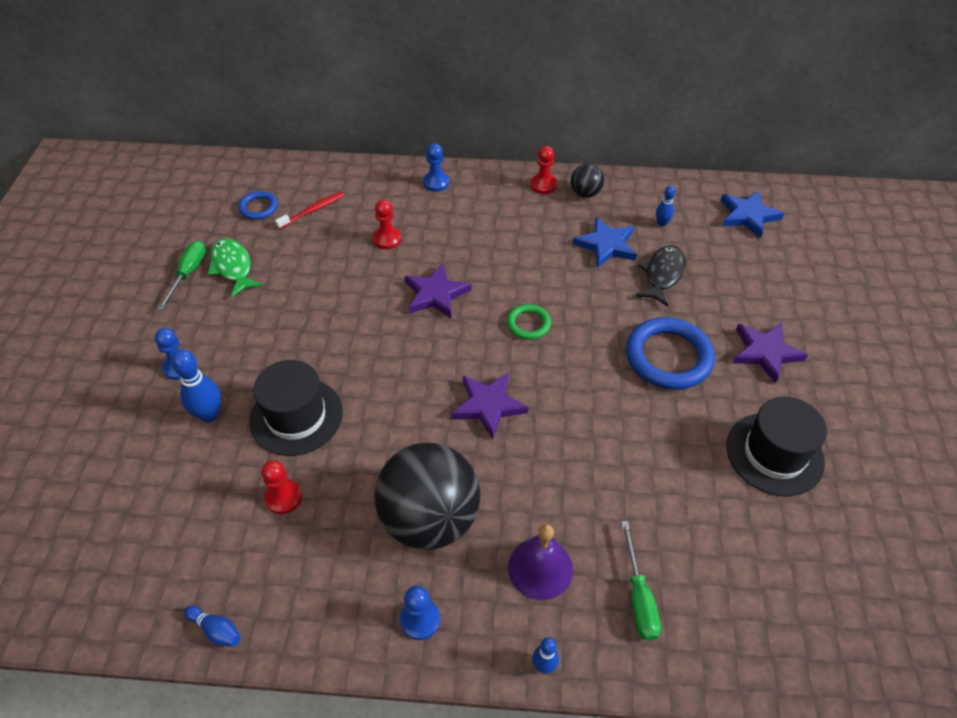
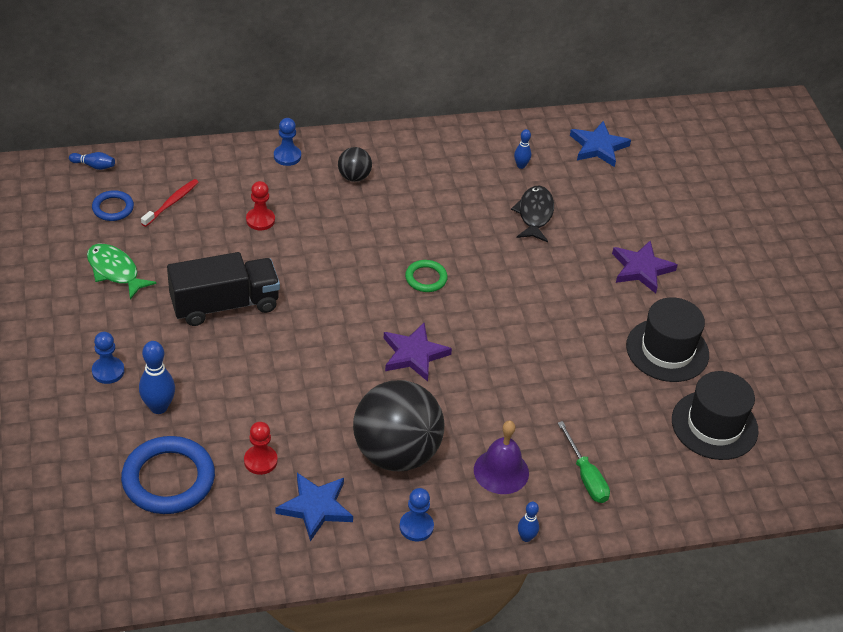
camera: 20 degrees left, 5 degrees down
green screwdriver [157,241,206,310] -> none
blue bowling pin [184,606,241,647] -> blue bowling pin moved to [69,152,115,170]
black hat [249,360,343,456] -> black hat moved to [672,371,758,460]
purple star [405,263,472,318] -> none
red pawn [530,146,557,194] -> none
black ball [571,164,604,198] -> black ball moved to [338,147,372,182]
blue star [573,217,637,268] -> blue star moved to [275,473,353,541]
blue ring [626,317,715,390] -> blue ring moved to [121,436,215,514]
none -> black truck [167,252,280,326]

